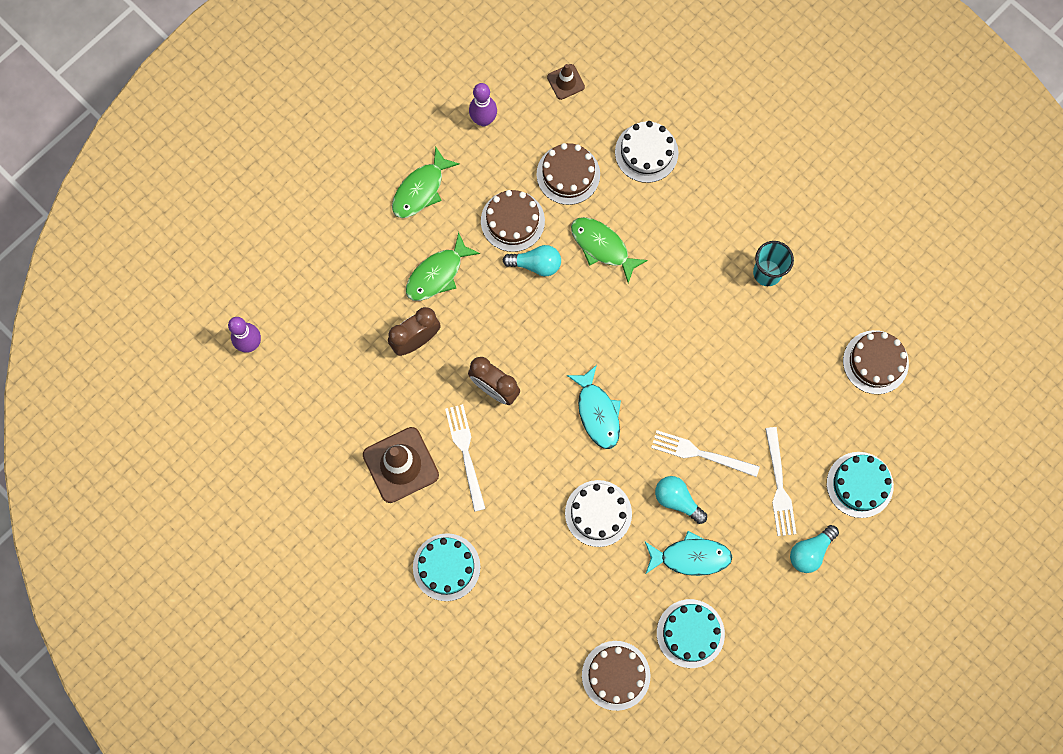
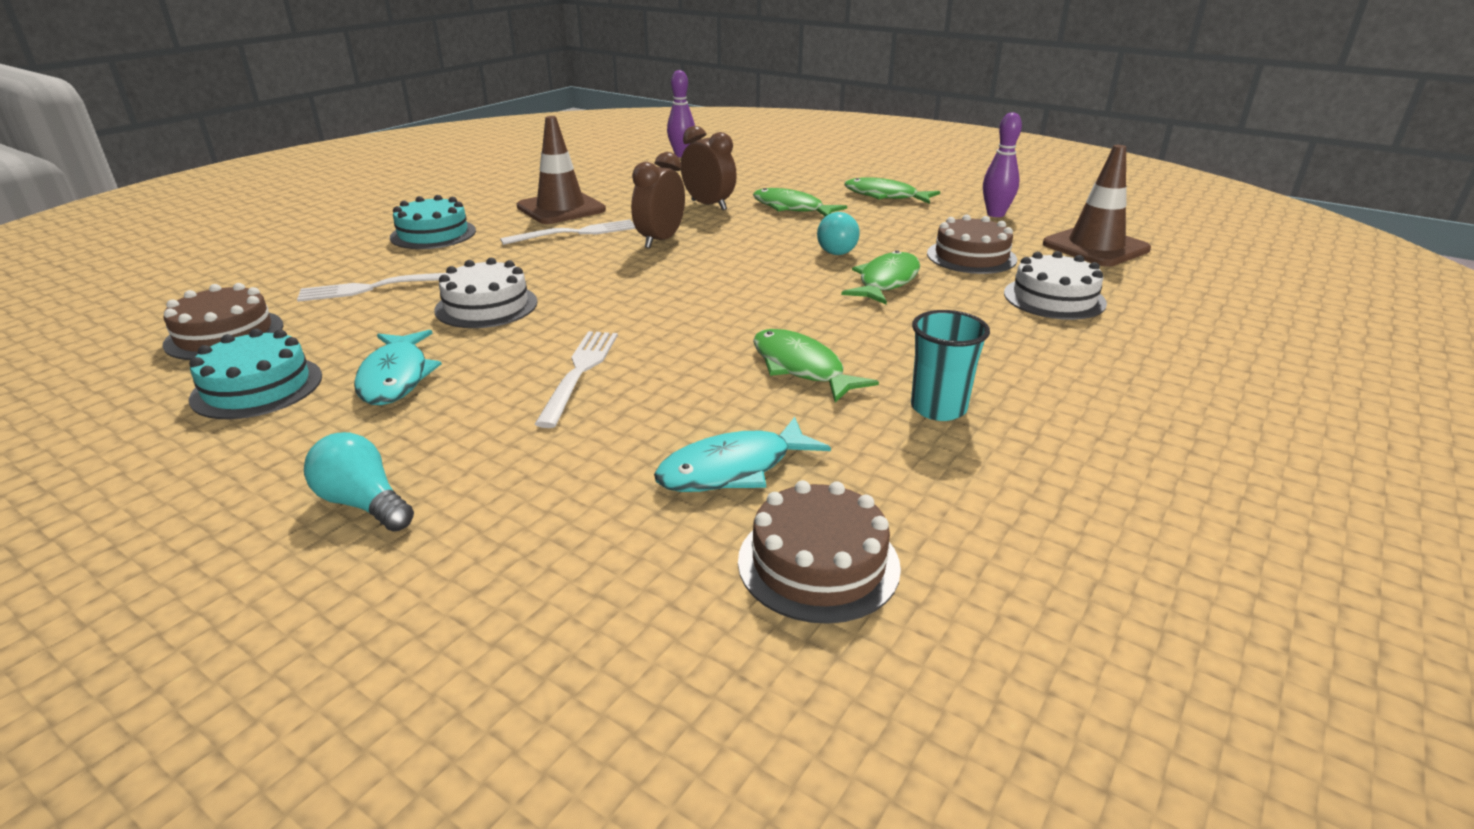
camera: 80 degrees right, 45 degrees down
brown cake [481,190,545,252] -> none
brown traffic cone [547,64,585,100] -> brown traffic cone [1043,145,1151,267], size x1.91
turquoise fish [567,365,621,449] -> turquoise fish moved to [654,417,831,492]
turquoise light bulb [655,476,707,524] -> none
white fork [765,427,797,536] -> white fork moved to [297,273,445,302]
turquoise cake [827,452,894,518] -> none
none -> green fish [753,329,879,403]

